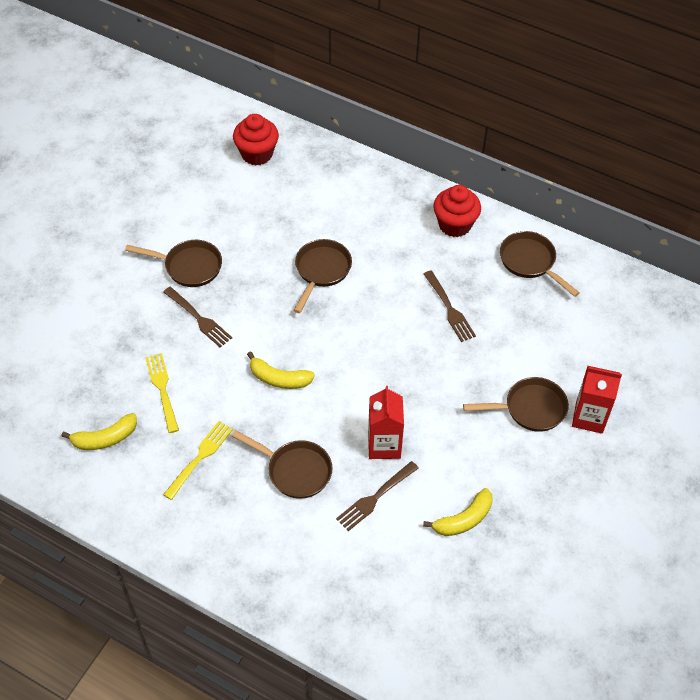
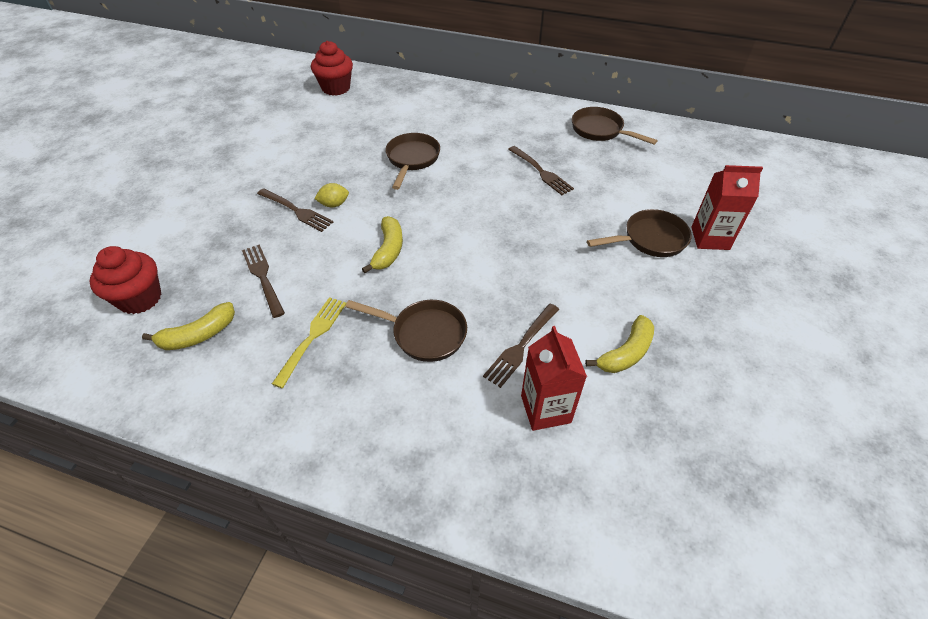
camera: 10 degrees left, 5 degrees down
brown pan [125,240,222,287] -> none
yellow fork [145,353,179,433] -> brown fork [242,244,285,318]
yellow banana [247,351,315,389] -> yellow banana turned 90 degrees counterclockwise [362,216,403,273]
red carton [368,386,404,459] -> red carton moved to [521,326,587,431]
red cupcake [433,185,481,237] -> red cupcake moved to [89,246,161,314]
none -> yellow lemon [314,183,349,207]

